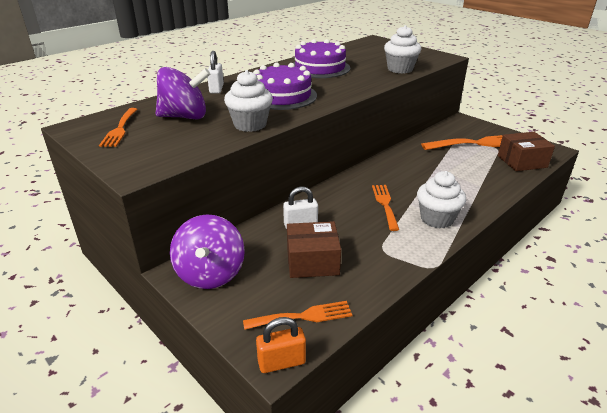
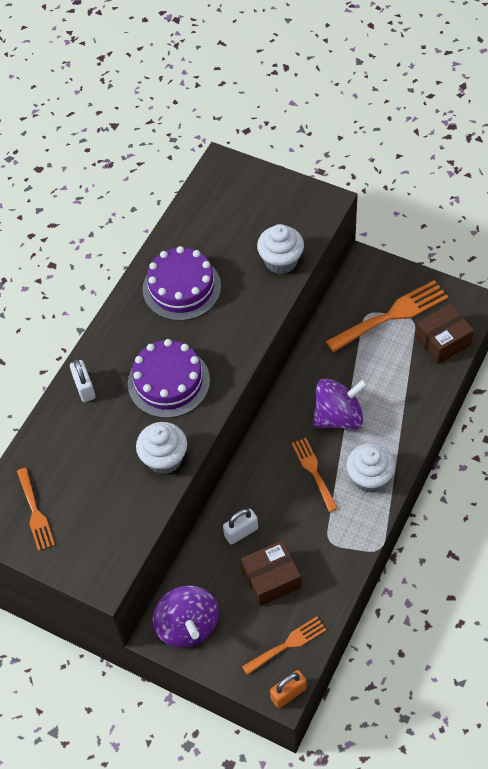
camera: 15 degrees left, 25 degrees up
purple spinning top [156,67,210,120] -> purple spinning top moved to [313,378,368,430]

